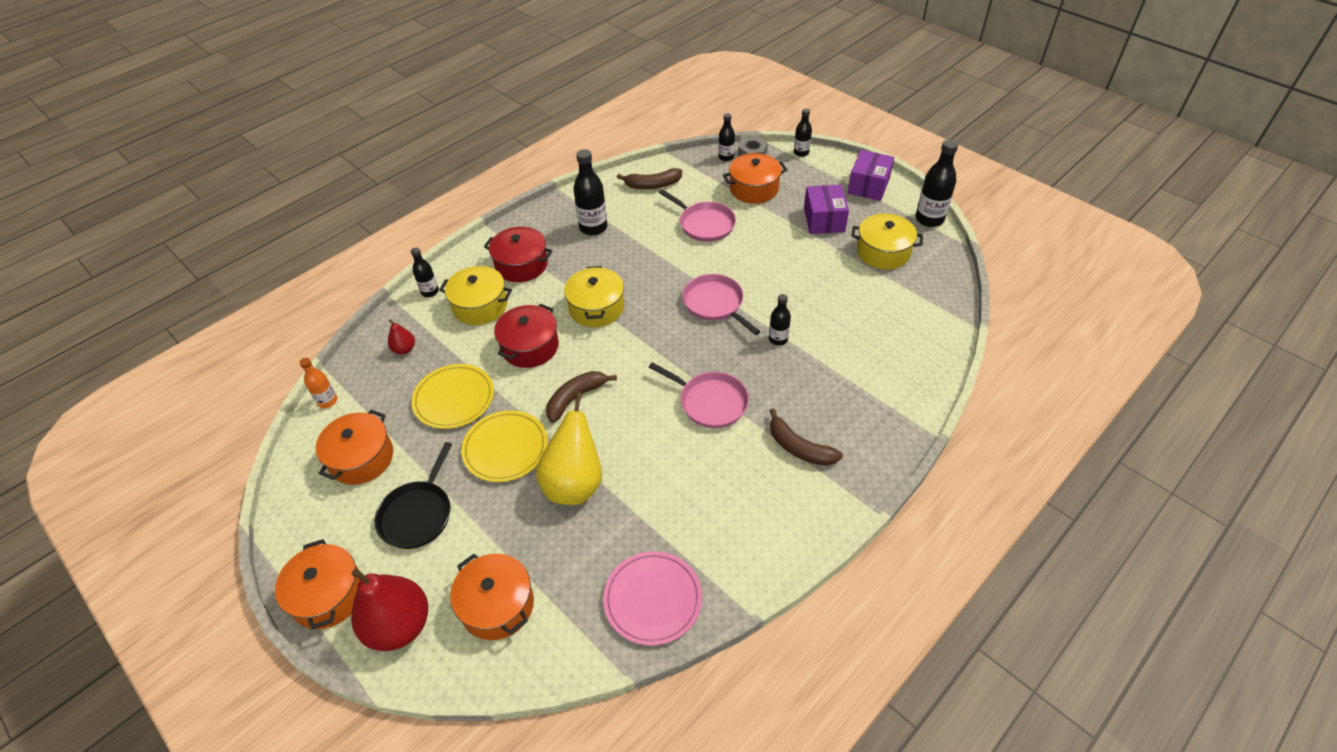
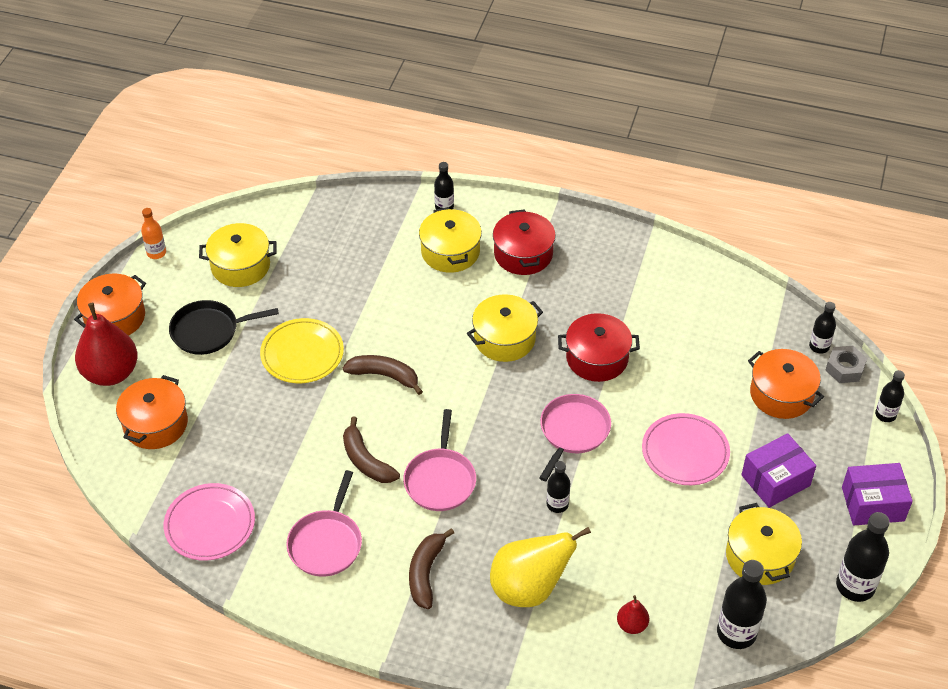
camera: 60 degrees right, 0 degrees up
orange bottle [299,358,337,408] -> orange bottle moved to [141,208,166,259]
orange pot [316,410,393,485] -> yellow pot [199,223,277,287]
red pear [388,319,415,354] -> red pear moved to [617,595,649,634]
yellow plate [411,364,494,429] -> none
red pot [494,304,559,368] -> red pot moved to [558,313,640,382]
yellow pear [536,392,602,505] -> yellow pear moved to [490,527,591,607]
black bottle [573,149,607,236] -> black bottle moved to [717,560,767,649]
brown banana [617,168,682,189] -> brown banana moved to [343,417,400,483]
pink pan [659,190,736,242] -> pink pan moved to [286,470,362,577]
none -> pink plate [642,413,730,485]

